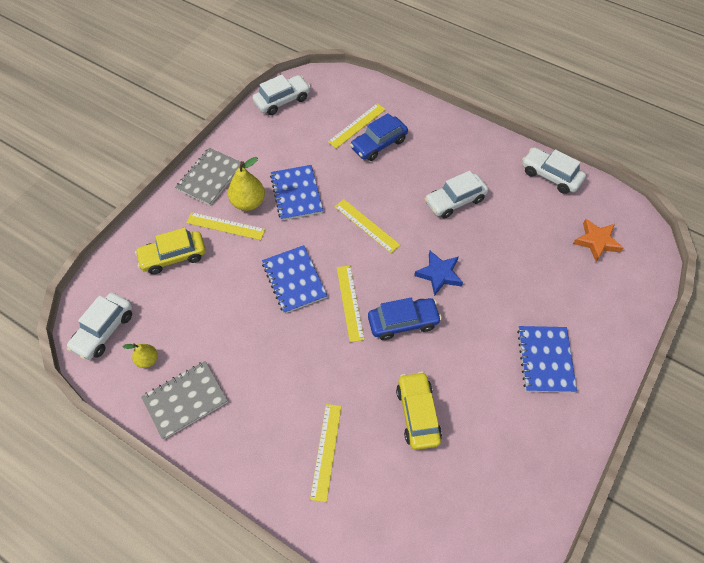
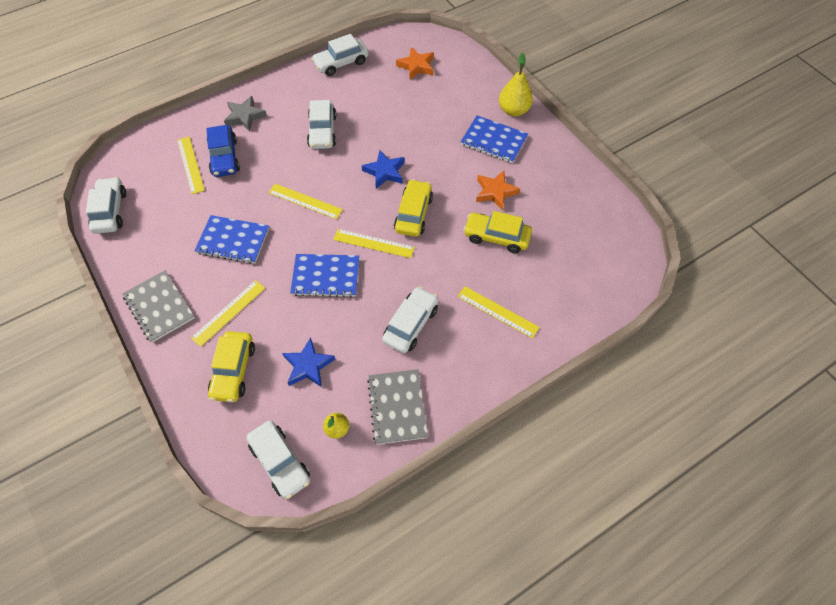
camera: 65 degrees left, 0 degrees up
yellow pear [228,157,265,211] -> yellow pear moved to [499,53,533,116]
yellow ruler [335,199,400,253] -> yellow ruler turned 45 degrees clockwise [268,184,343,219]
blue car [368,298,442,340] -> yellow car [394,179,433,237]
none -> grey star [224,96,267,132]
none -> blue star [282,337,335,387]
none -> white car [382,286,438,353]
none -> orange star [476,171,520,211]

